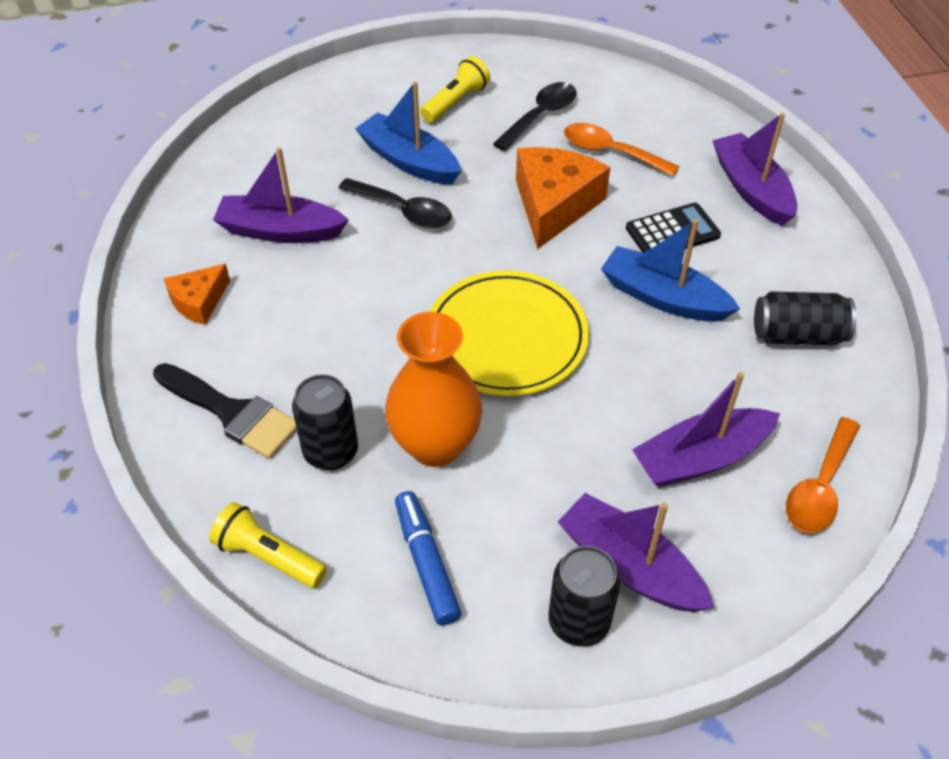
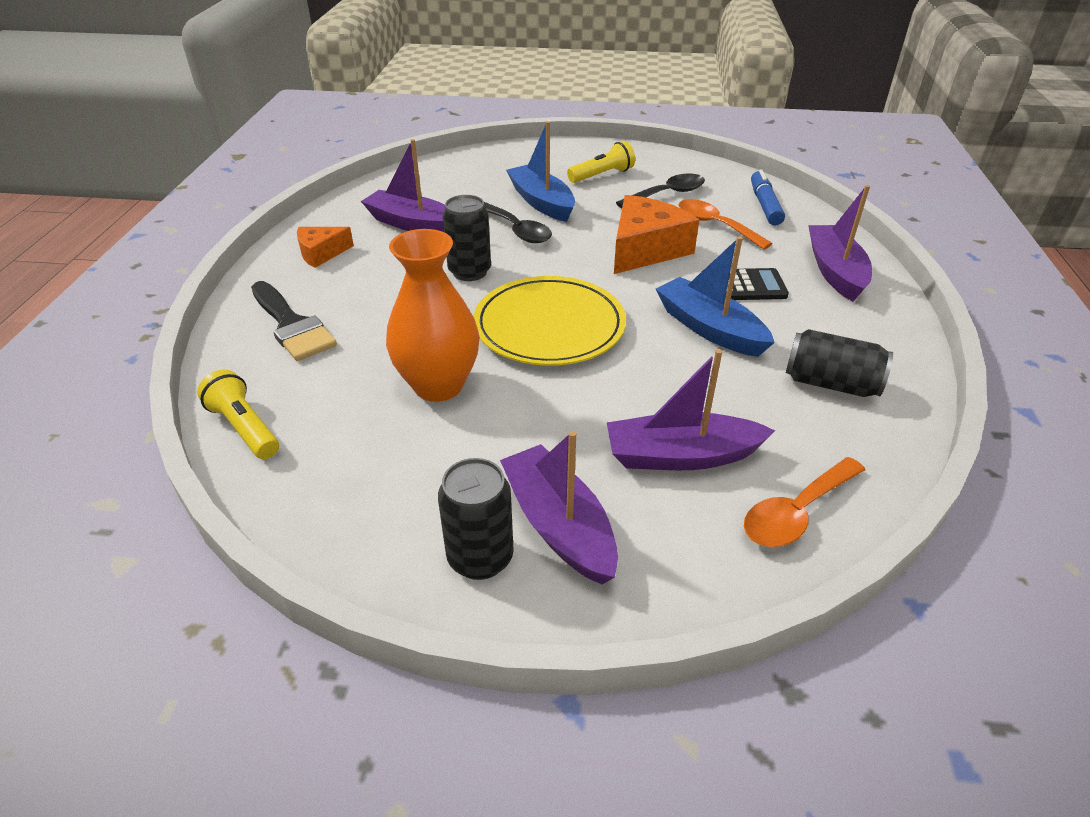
camera: 20 degrees right, 10 degrees down
black can [292,374,358,471] -> black can moved to [442,195,491,281]
blue marker [395,491,461,625] -> blue marker moved to [751,169,785,225]

